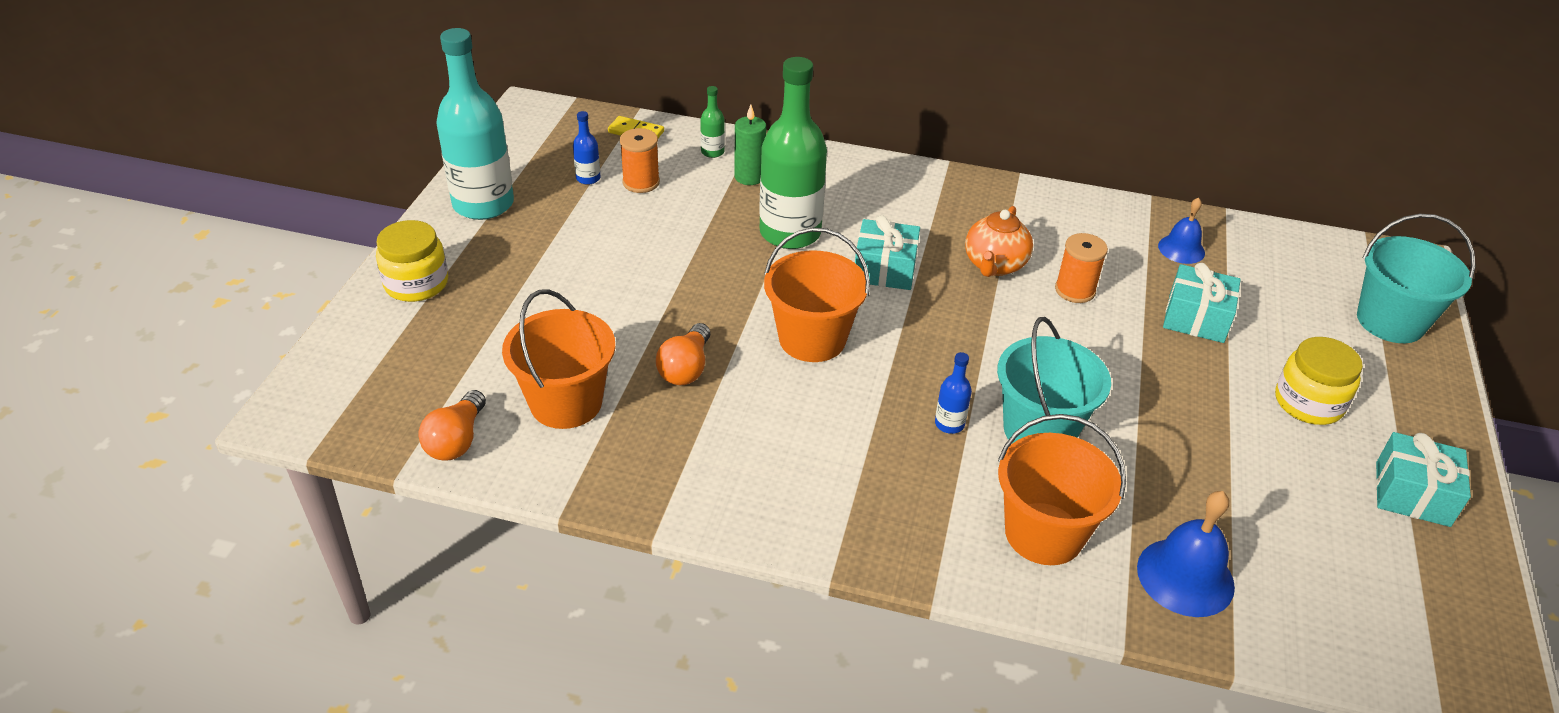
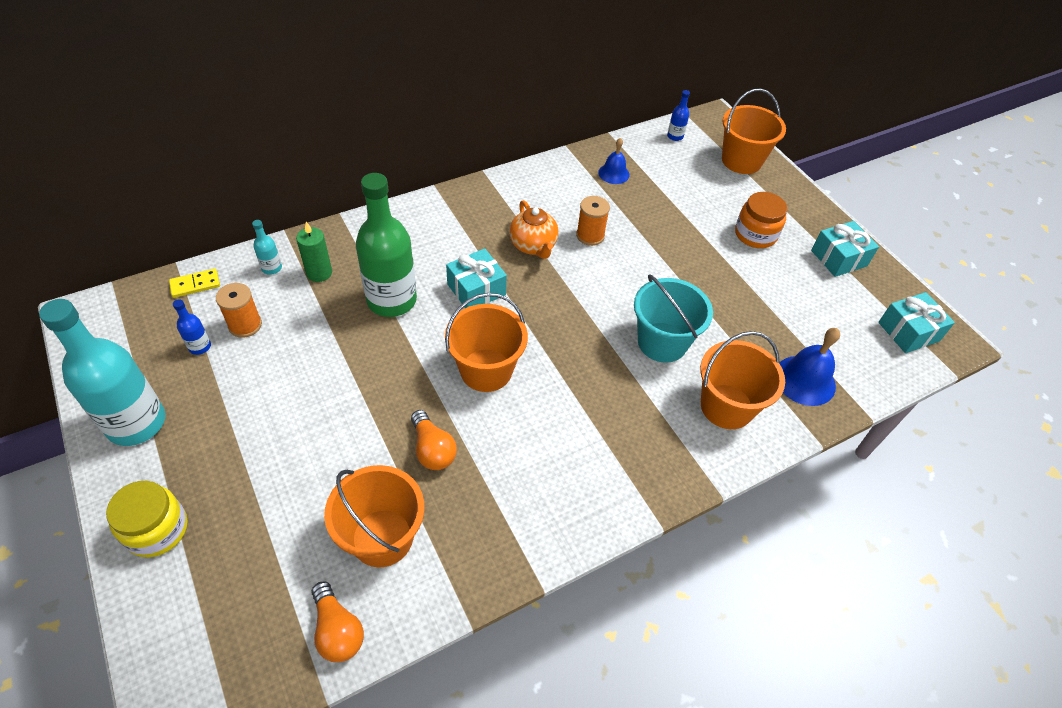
camera: 45 degrees left, 10 degrees up
green bottle [700,86,725,158] -> turquoise bottle [252,220,282,275]
blue bottle [935,352,972,434] -> blue bottle moved to [667,90,690,141]
turquoise gift [1163,263,1241,343] -> turquoise gift moved to [878,292,955,353]
yellow jar [1275,337,1363,425] -> orange jar [735,192,787,248]
turquoise bucket [1357,214,1476,343] -> orange bucket [722,89,786,174]

